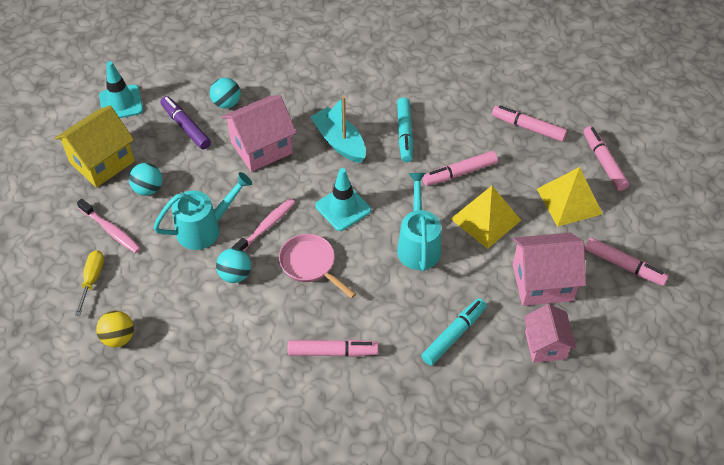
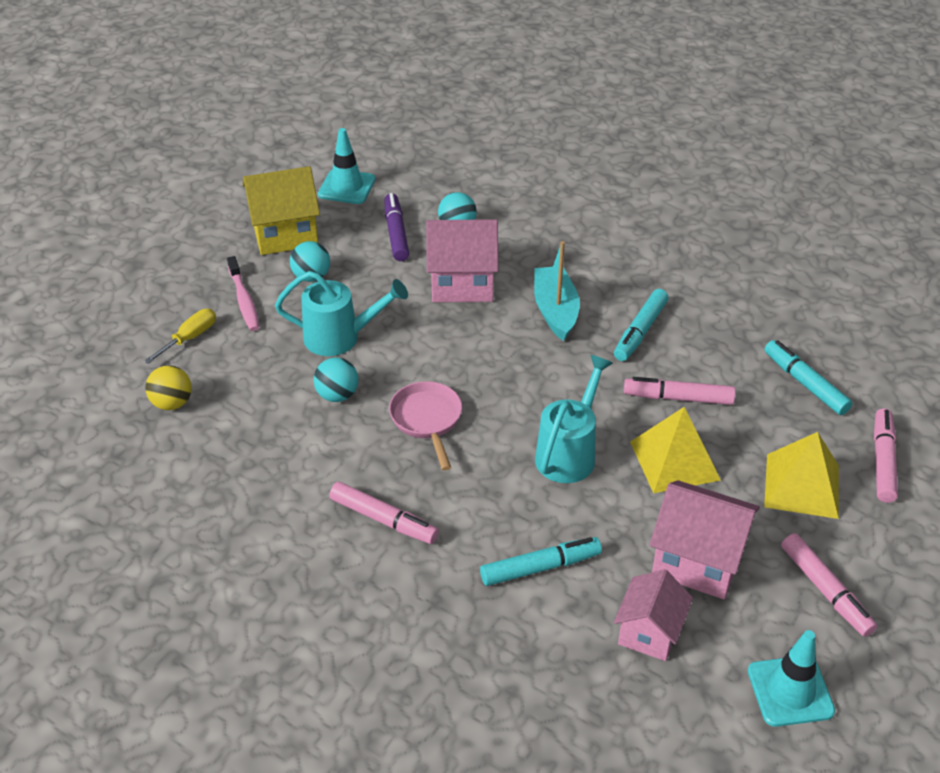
camera: 30 degrees right, 10 degrees down
pink toothbrush [232,198,295,251] -> none
turquoise traffic cone [315,168,371,231] -> turquoise traffic cone moved to [748,630,835,727]
pink marker [492,105,567,142] -> turquoise marker [765,340,852,415]

